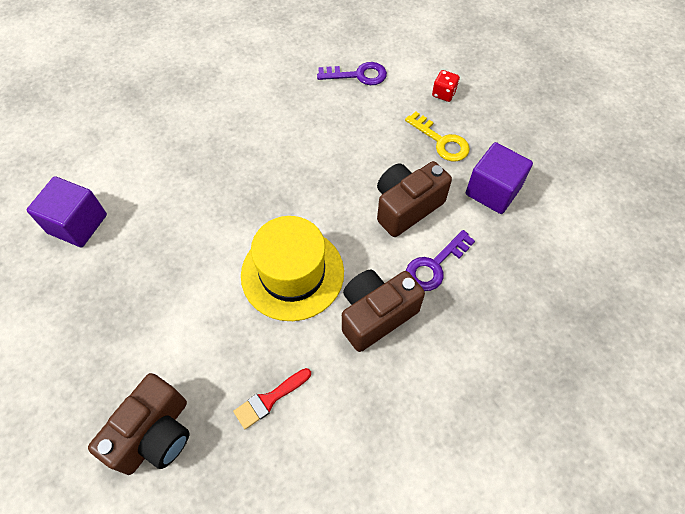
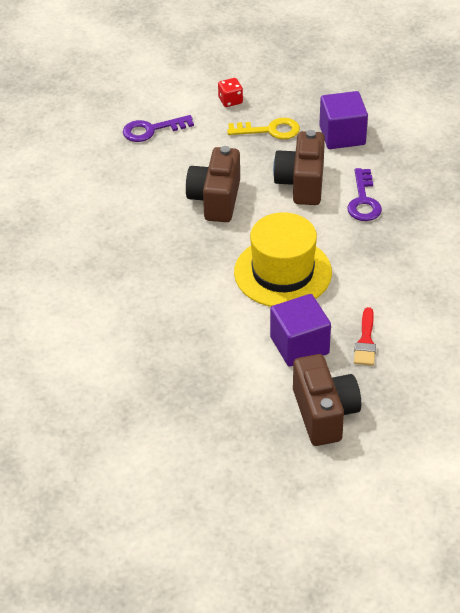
camera: 45 degrees left, 15 degrees down
purple cube [27,177,107,247] -> purple cube moved to [270,294,331,367]
purple key [317,62,387,85] -> purple key turned 150 degrees counterclockwise [123,115,194,142]
brown camera [342,270,425,352] -> brown camera moved to [186,146,240,222]

